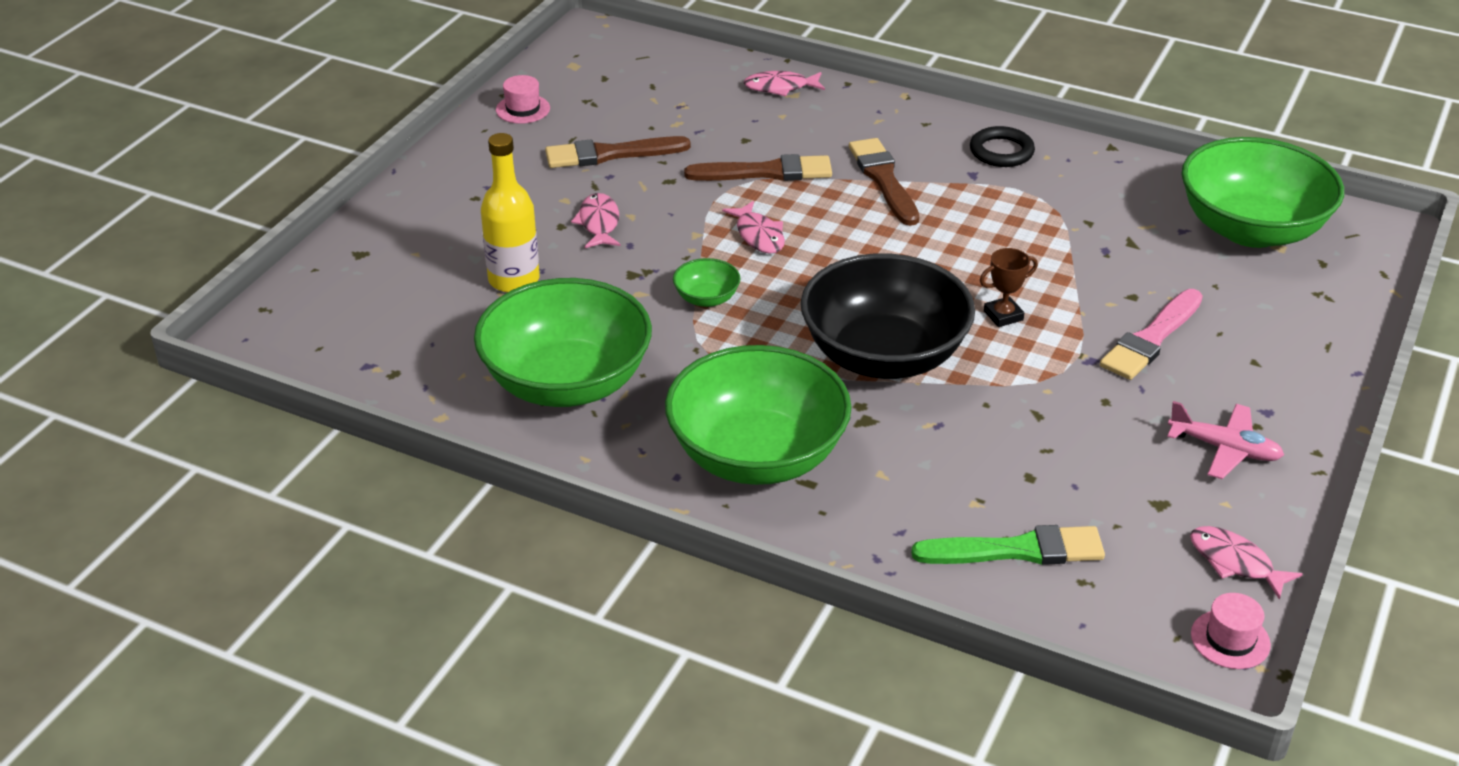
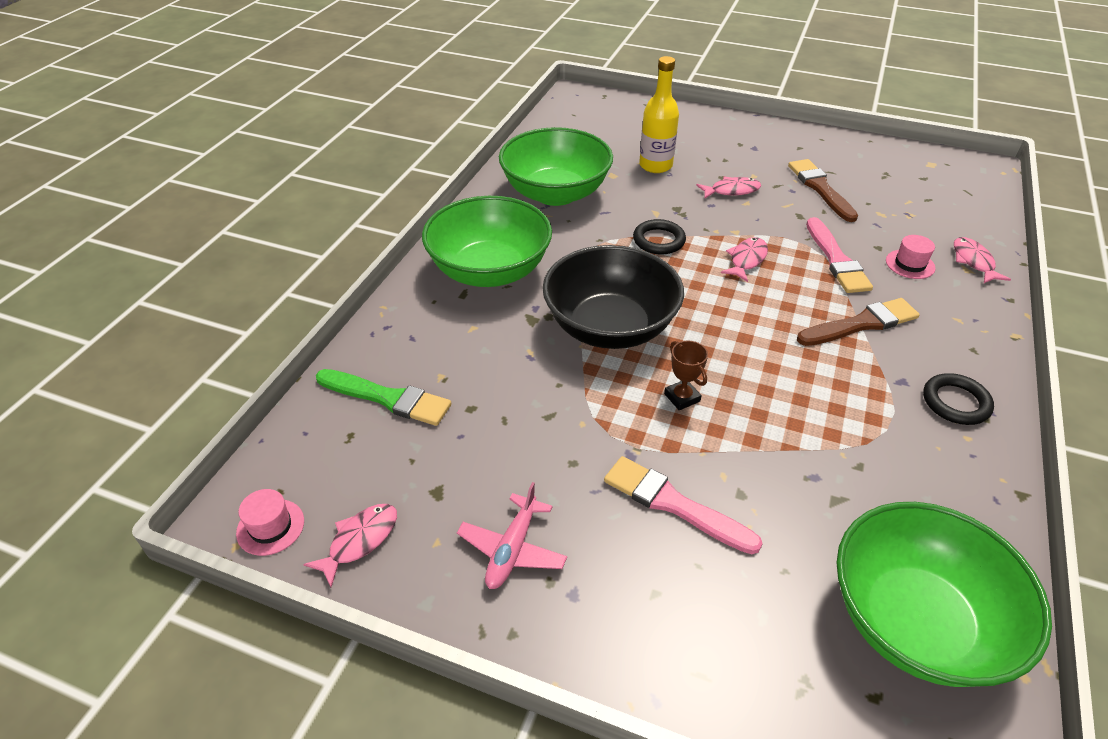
camera: 85 degrees right, 5 degrees up
pink hat [496,75,550,124] -> pink hat moved to [886,235,936,279]
green bowl [673,258,741,307] -> black ring [633,219,686,254]
brown brush [684,154,832,181] -> pink brush [806,217,873,293]
pink fish [722,201,785,254] -> pink fish turned 150 degrees clockwise [721,237,768,282]
green brush [911,525,1105,565] -> green brush turned 60 degrees counterclockwise [316,369,451,426]

